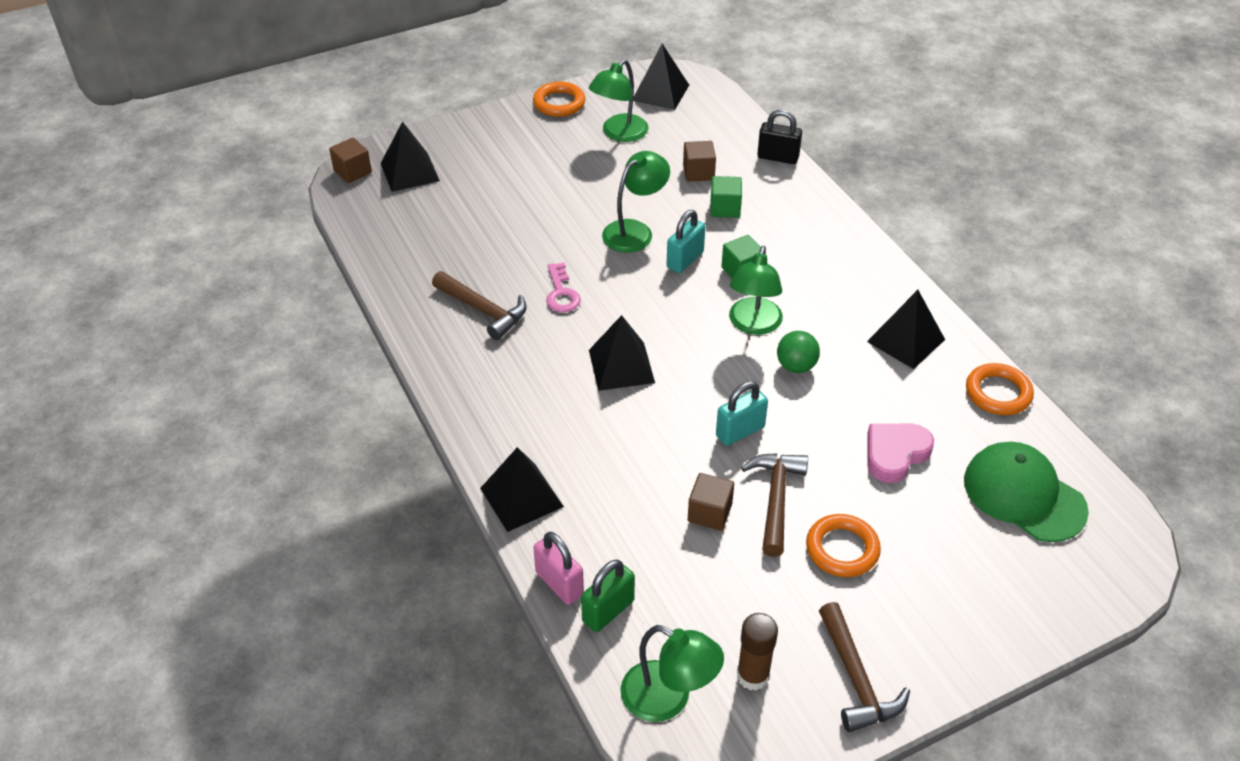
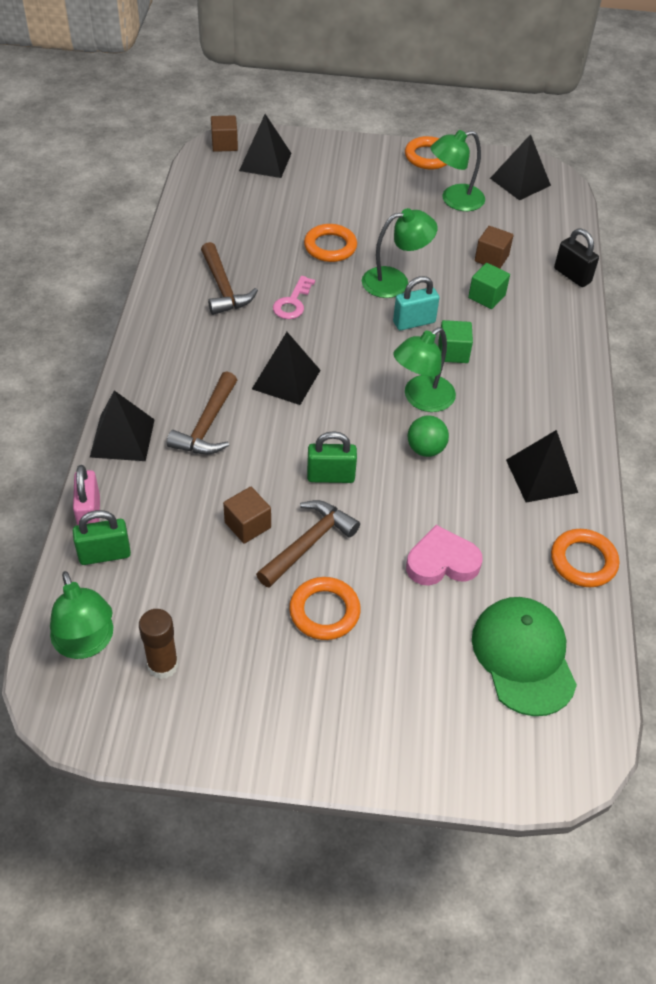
camera: 30 degrees right, 5 degrees up
turquoise padlock [716,381,768,446] -> green padlock [307,431,357,483]
brown hammer [819,602,910,732] -> brown hammer moved to [167,371,237,454]
none -> orange ring [304,224,357,262]

